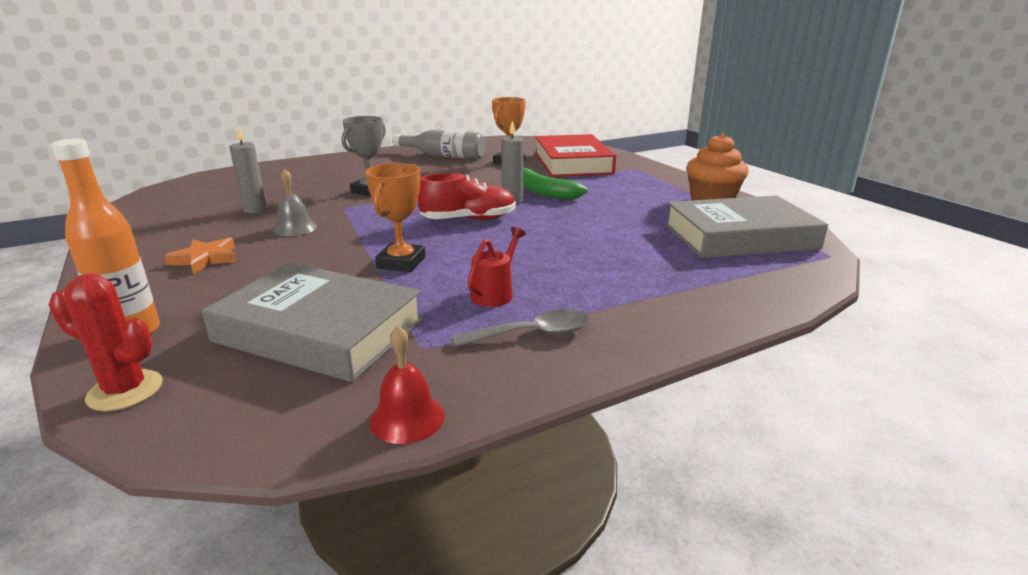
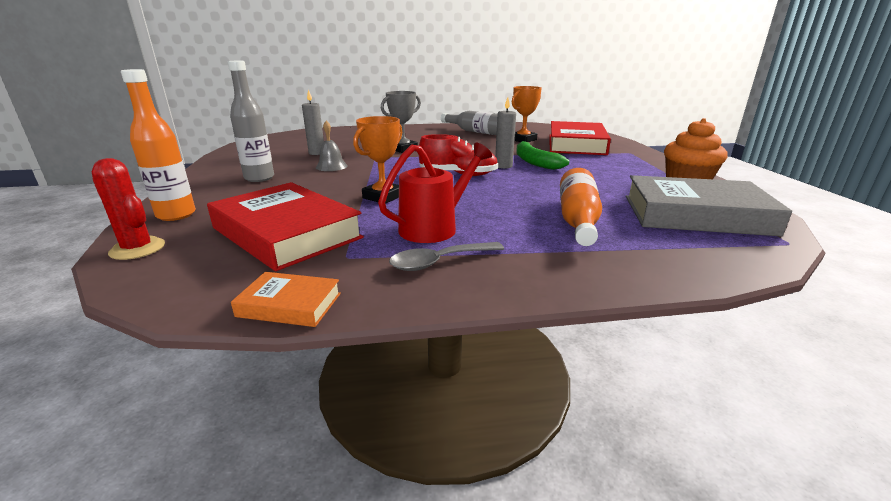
camera: 20 degrees right, 0 degrees up
orange star [164,238,237,274] -> grey bottle [228,61,274,182]
grey book [202,263,423,382] -> red book [207,182,364,271]
red bell [369,326,445,444] -> orange book [231,272,341,327]
grey spoon [452,309,589,347] -> grey spoon turned 150 degrees clockwise [389,242,504,271]
red watering can [468,227,526,307] -> red watering can [378,143,492,243], size x1.59
none -> orange bottle [560,168,602,246]

